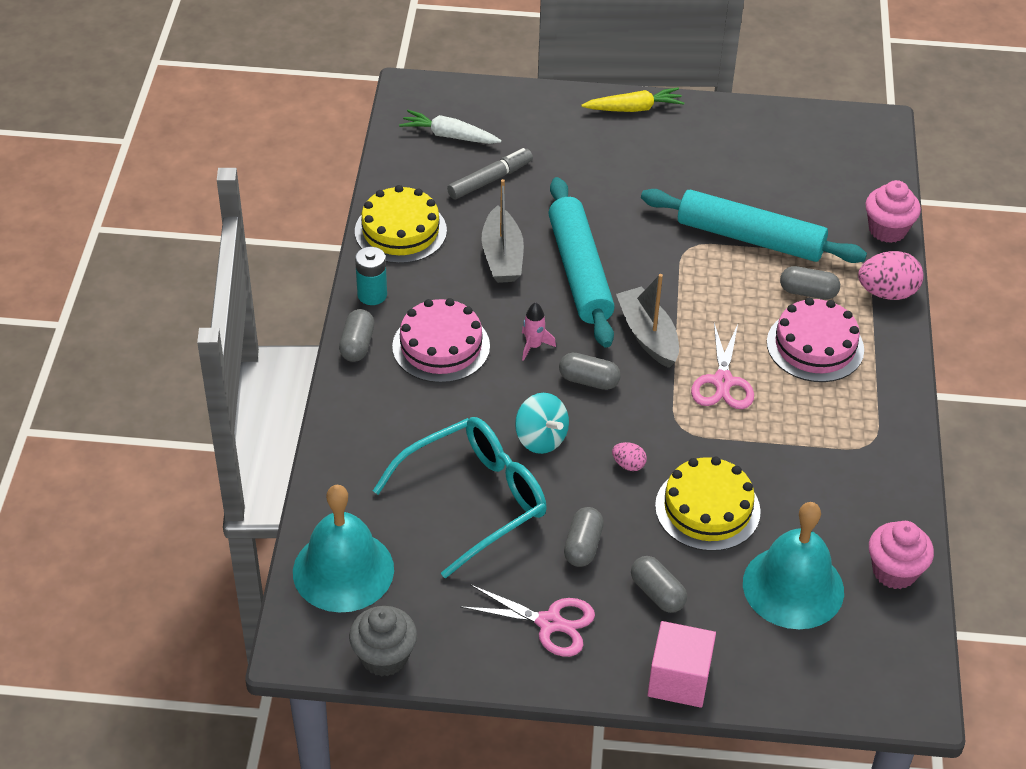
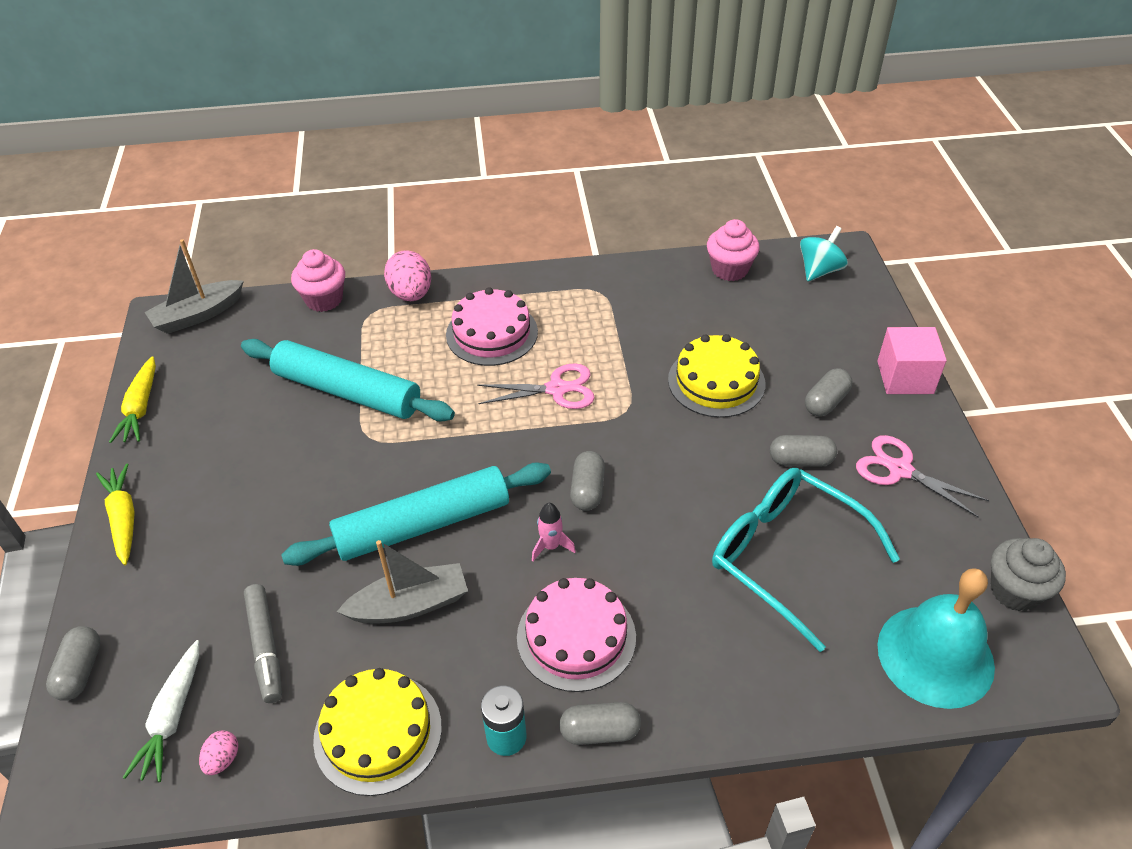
camera: 100 degrees left, 0 degrees up
grey marker [447,148,533,199] -> grey marker turned 150 degrees counterclockwise [244,584,282,703]
pink scissors [460,584,595,657] -> pink scissors turned 60 degrees counterclockwise [856,435,989,518]
turquoise spinning top [515,393,569,454] -> turquoise spinning top moved to [800,226,848,281]
pink egg [612,442,647,471] -> pink egg moved to [199,730,238,775]
grey boat [616,274,679,368] -> grey boat moved to [145,239,244,334]
turquoise rolling pin [641,189,867,263] -> turquoise rolling pin turned 75 degrees counterclockwise [241,339,455,422]
turquoise bell [743,502,844,629] -> none
grey capsule [780,266,840,299] -> grey capsule moved to [46,626,101,701]
none -> yellow carrot [109,356,156,443]

